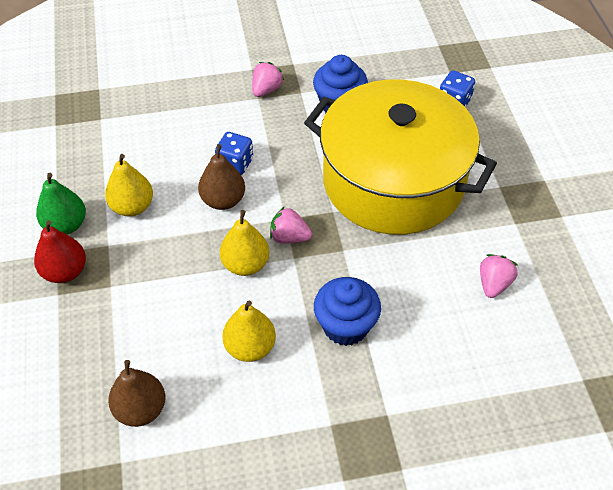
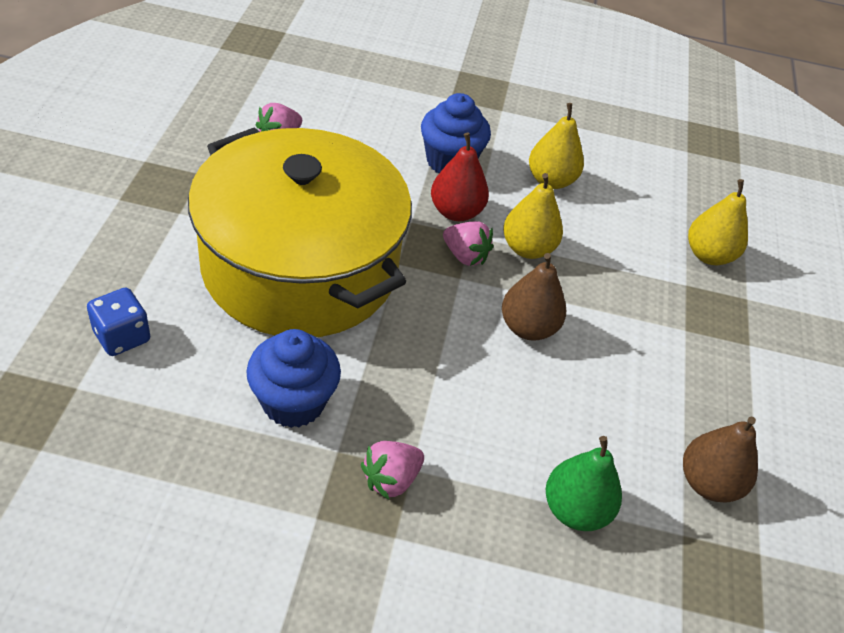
camera: 165 degrees left, 5 degrees down
red pear [34,220,86,283] -> red pear moved to [431,133,489,221]
green pear [36,173,86,235] -> green pear moved to [546,436,622,531]
yellow pear [105,154,153,216] -> yellow pear moved to [688,179,748,265]
brown pear [108,360,166,427] -> brown pear moved to [683,417,758,503]
blue dice [215,132,253,175] -> none

